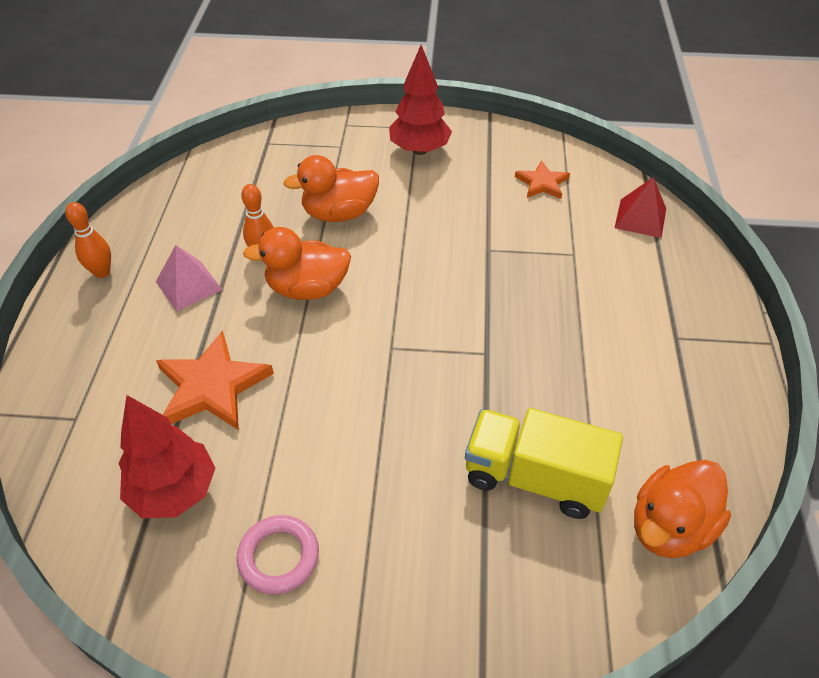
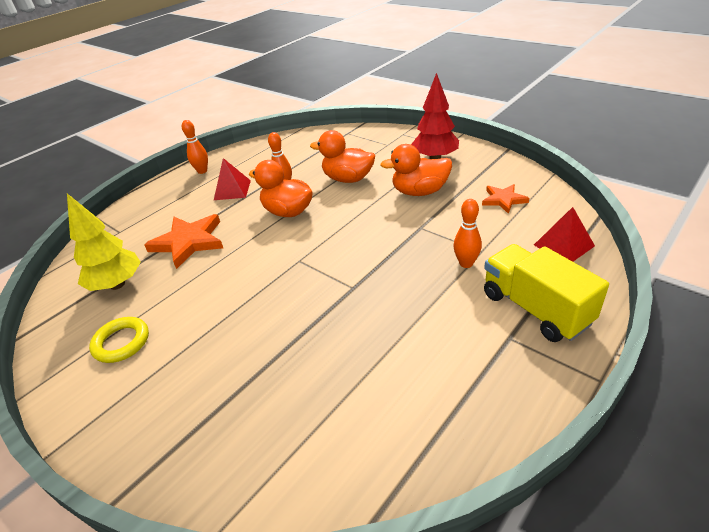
camera: 40 degrees right, 10 degrees down
red tree [118,395,215,518] -> yellow tree [67,194,141,291]
pink pyramid [156,245,222,312] -> red pyramid [214,158,251,200]
pink ring [237,515,319,594] -> yellow ring [89,317,149,363]
yellow truck [465,408,623,519] -> yellow truck moved to [484,244,609,342]
orange duck [634,460,731,558] -> orange duck moved to [380,144,452,196]
none -> orange bowling pin [453,199,482,268]

